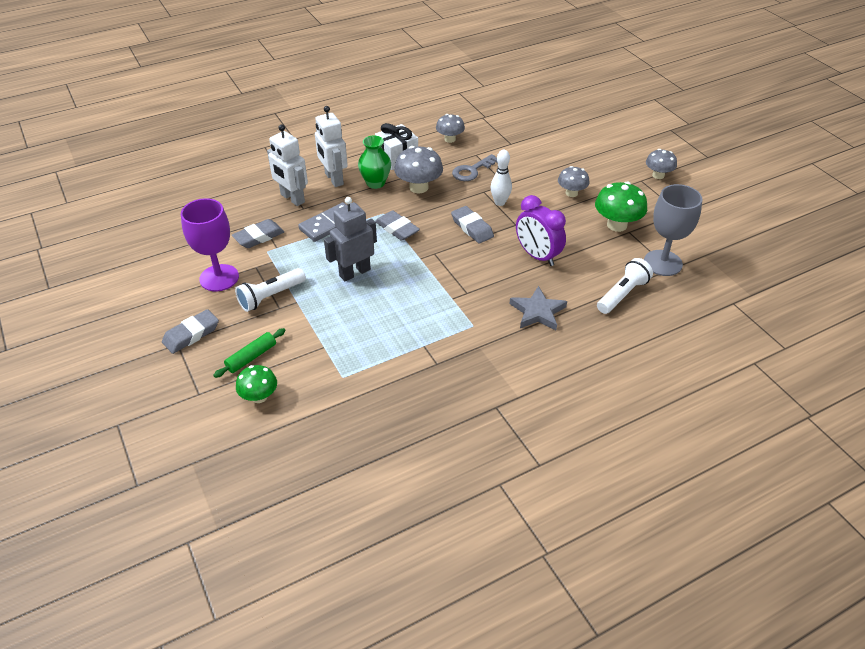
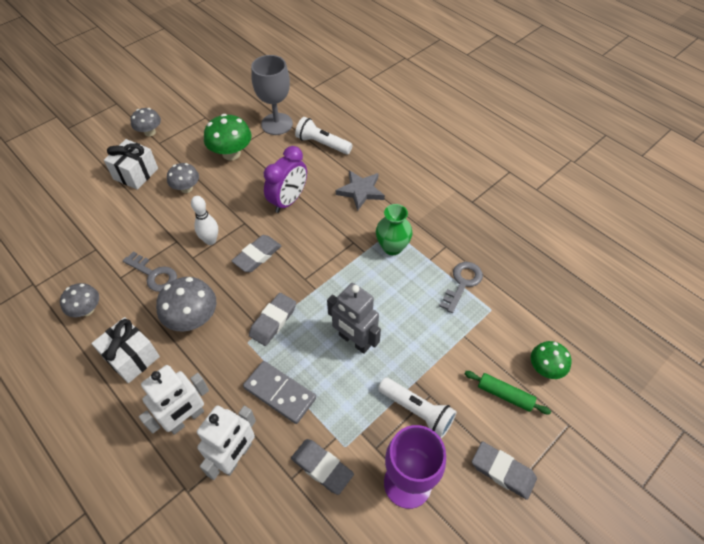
camera: 105 degrees left, 10 degrees up
green vase [358,135,391,189] -> green vase moved to [376,204,413,255]
none -> white gift [104,139,158,190]
none -> grey key [439,262,483,313]

